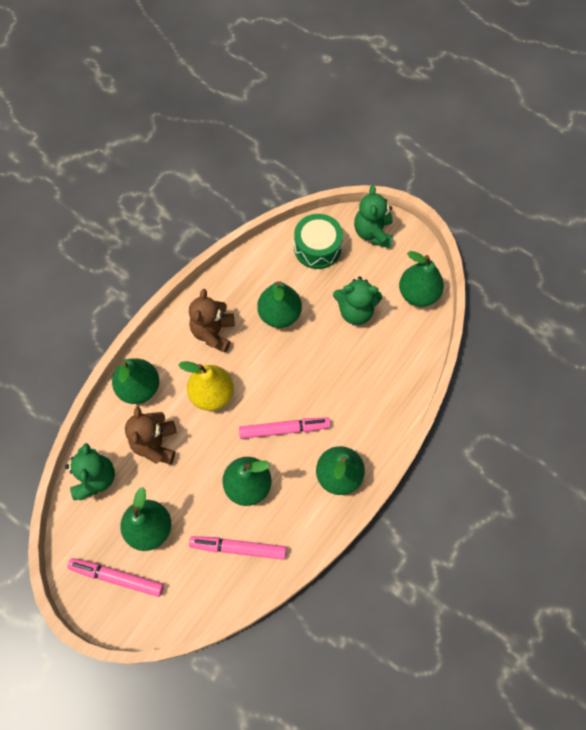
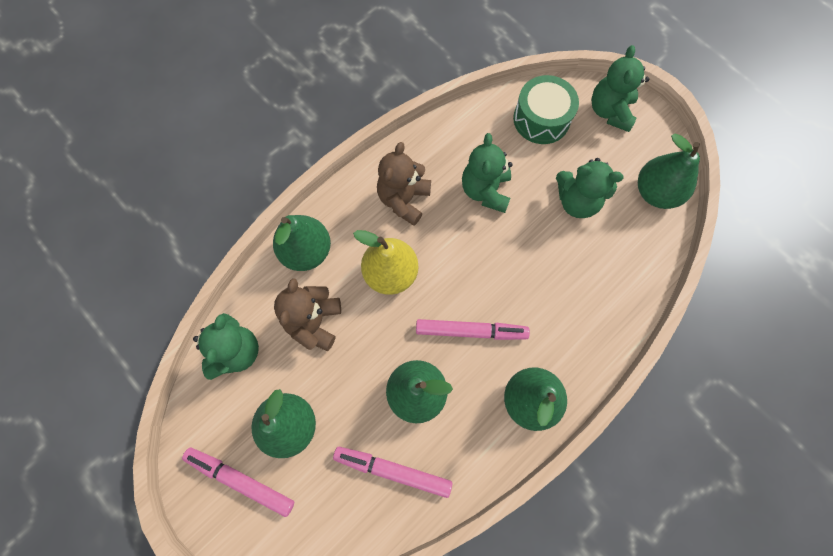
camera: 10 degrees right, 5 degrees up
green pear [257,281,302,328] -> green teddy bear [462,133,513,213]

